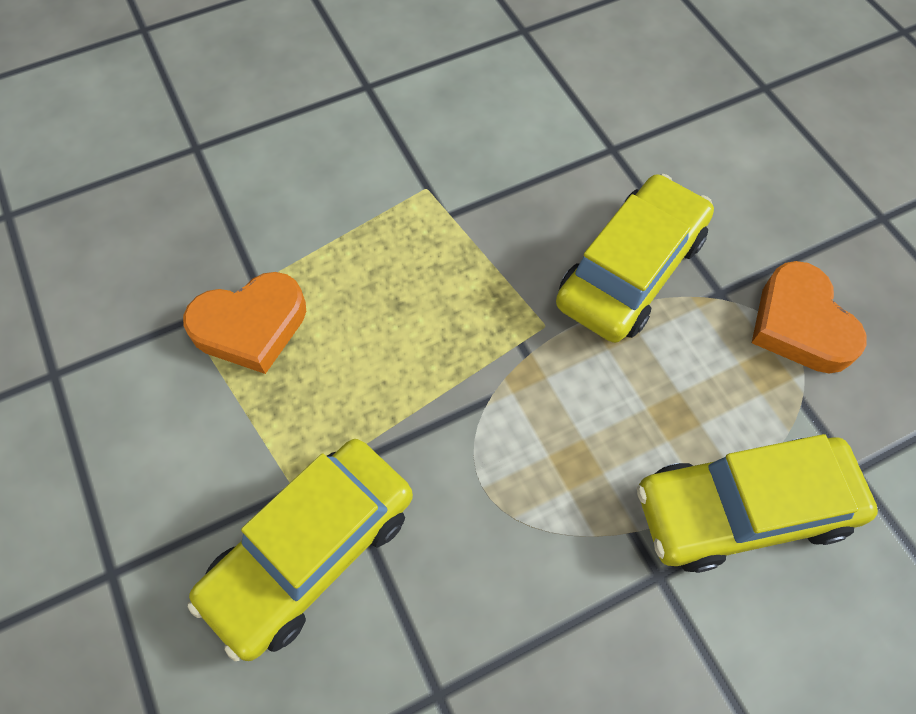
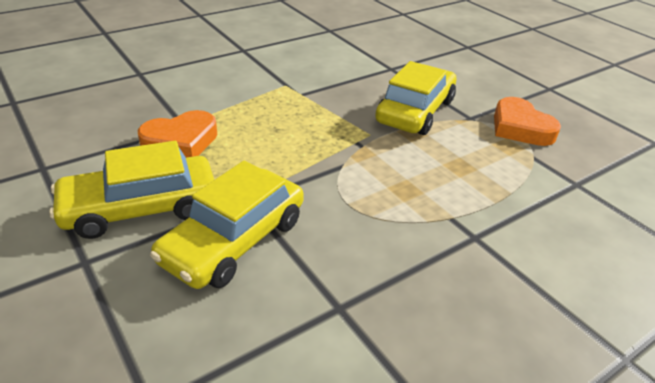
camera: 10 degrees left, 25 degrees down
yellow car [637,434,878,573] -> yellow car moved to [49,141,214,239]

